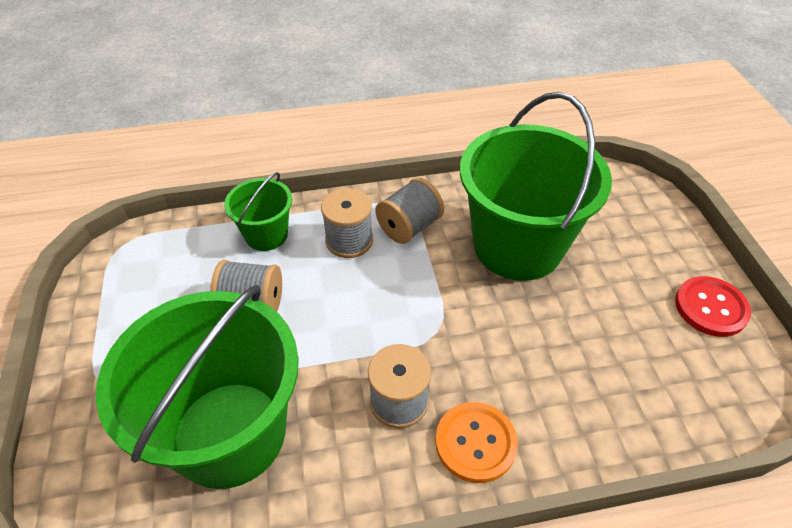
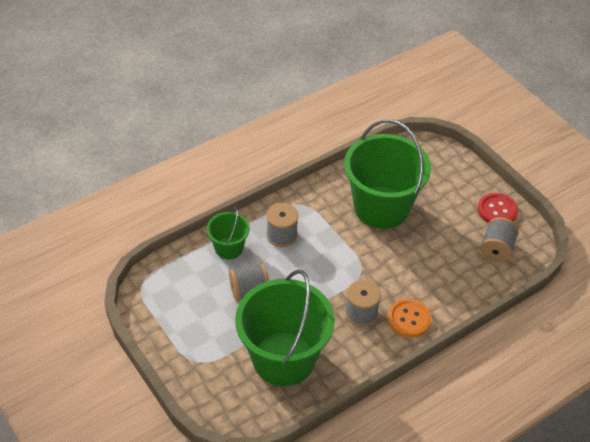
camera: 25 degrees left, 0 degrees up
grey spool [375,178,444,244] -> grey spool moved to [480,217,519,262]

